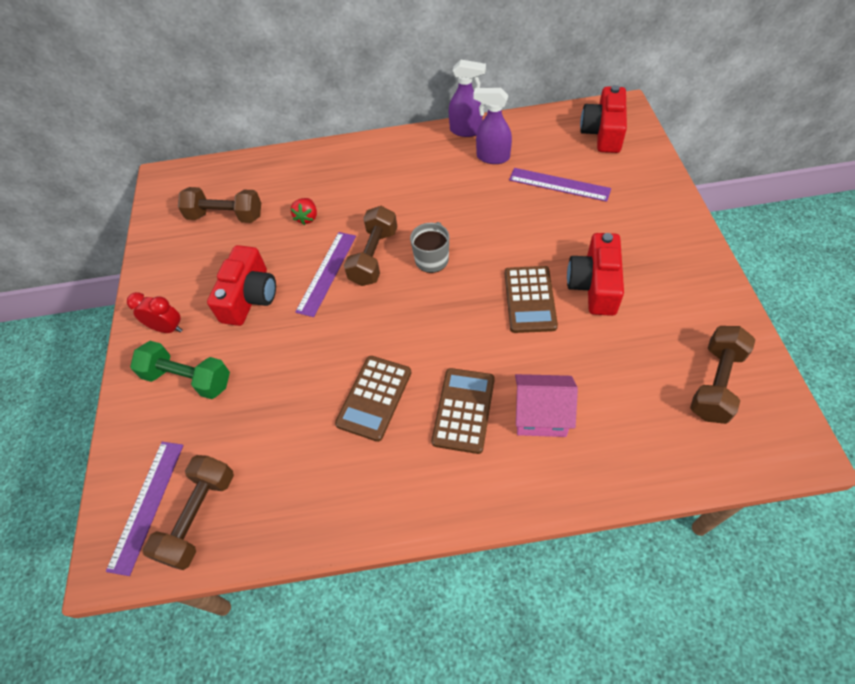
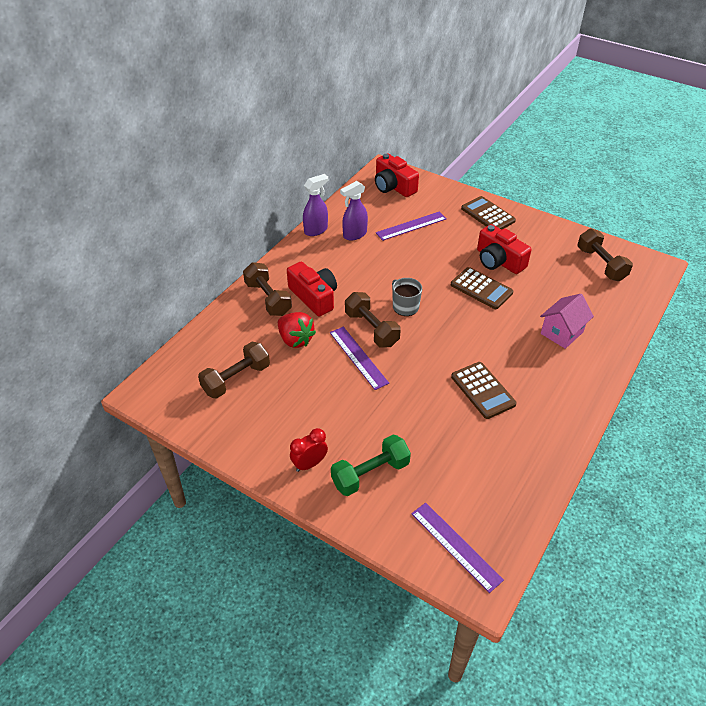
camera: 55 degrees left, 10 degrees down
brown dumbbell [143,455,234,570] -> brown dumbbell moved to [243,262,292,316]
red camera [207,245,276,326] -> red camera moved to [287,262,337,317]
red strawberry [290,198,317,225] -> red strawberry [278,312,316,348], size x1.60
brown calculator [431,368,495,454] -> brown calculator moved to [461,196,516,230]

